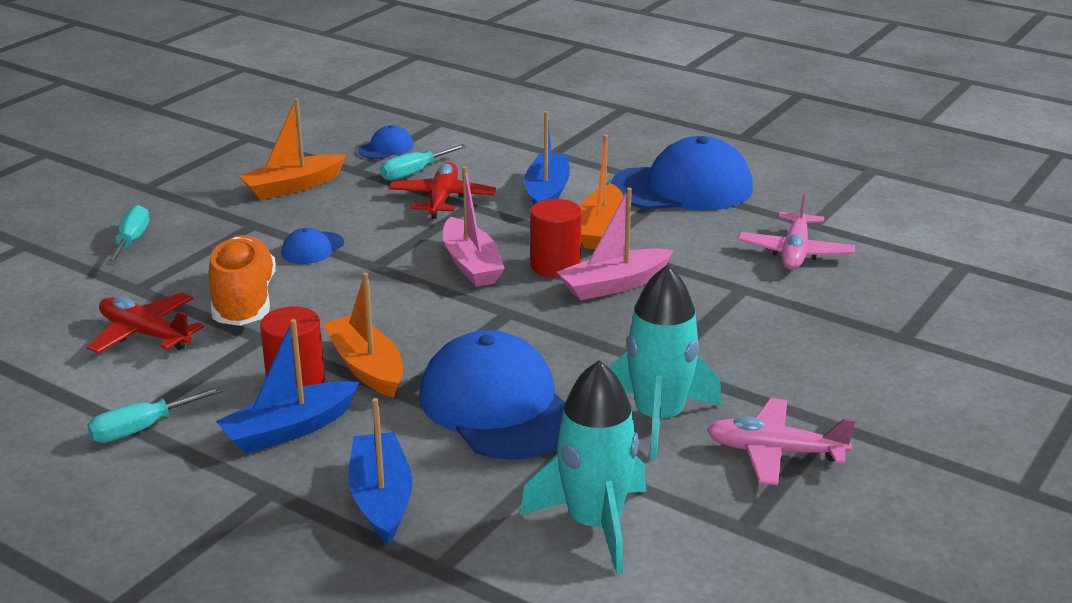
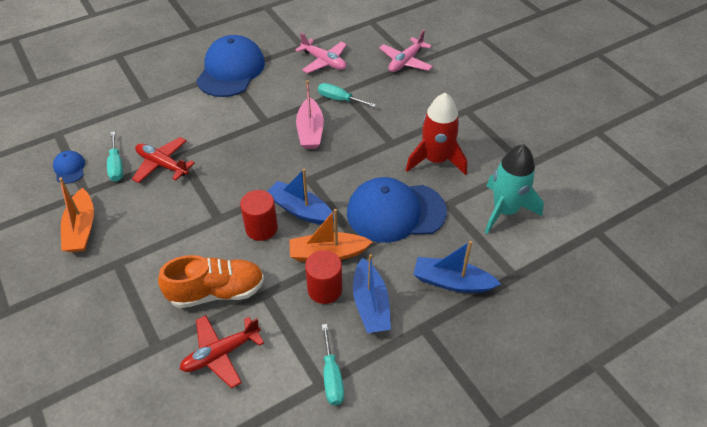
camera: 65 degrees left, 20 degrees up
turquoise screwdriver [106,205,149,265] -> turquoise screwdriver moved to [318,83,376,107]
orange shoe [209,235,276,326] -> orange shoe turned 150 degrees clockwise [158,255,264,308]
blue cap [281,228,344,264] -> none
pink boat [443,166,505,287] -> none
blue boat [524,111,570,205] -> blue boat moved to [267,169,334,225]
red cylinder [530,199,582,278] -> red cylinder moved to [240,190,278,241]
orange boat [580,135,623,249] -> none
turquoise rocket [608,265,722,460] -> red rocket [406,93,467,175]
pink plane [707,398,855,485] -> pink plane moved to [379,30,433,72]

